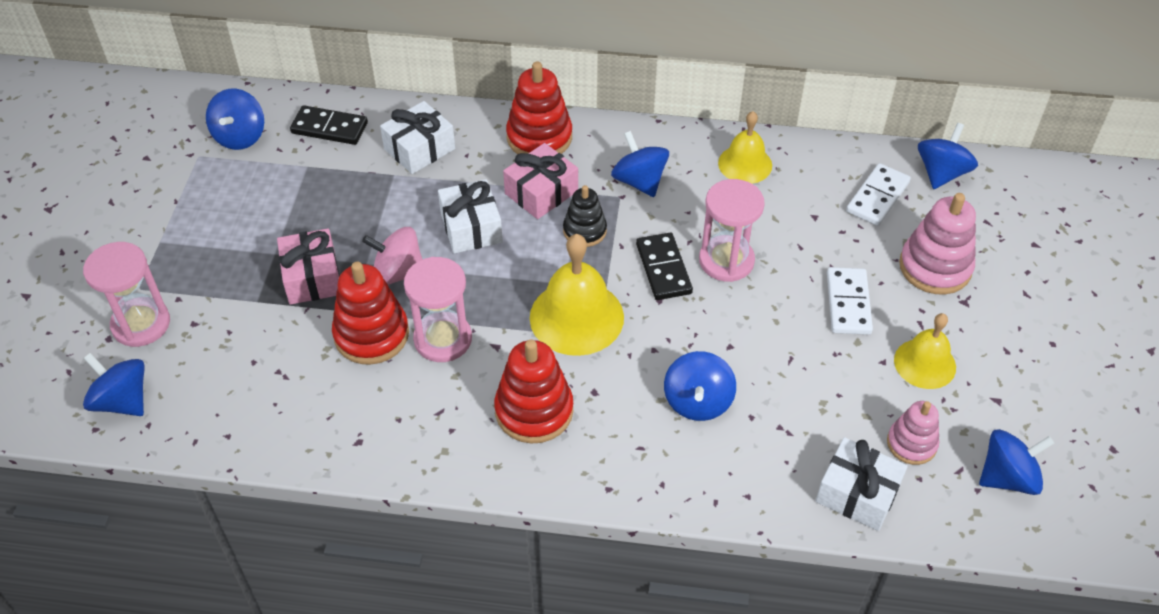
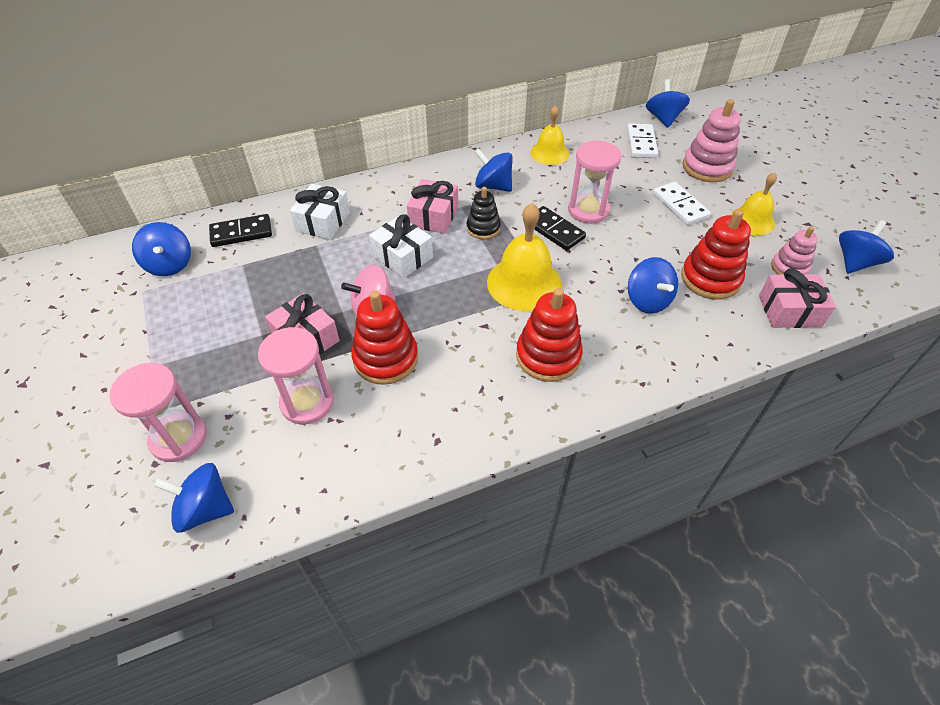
camera: 30 degrees left, 0 degrees up
pink hourglass [404,257,472,362] -> pink hourglass moved to [258,327,334,424]
red stacking toy [506,62,572,154] -> red stacking toy moved to [681,209,751,300]
white gift [816,437,908,531] -> pink gift [759,268,836,328]

